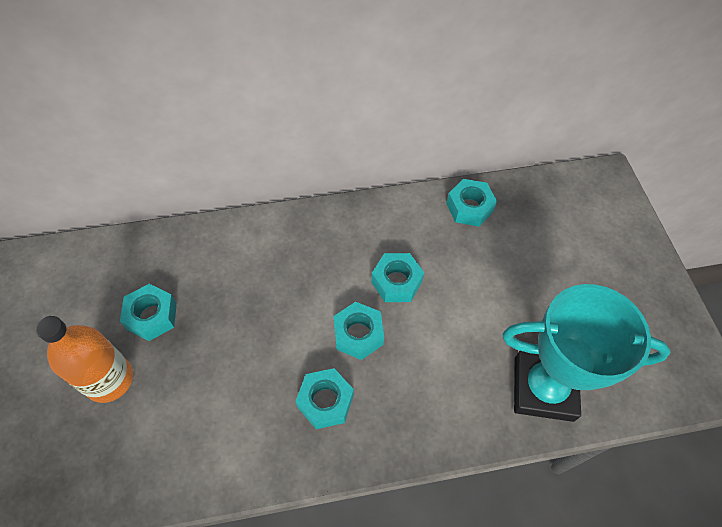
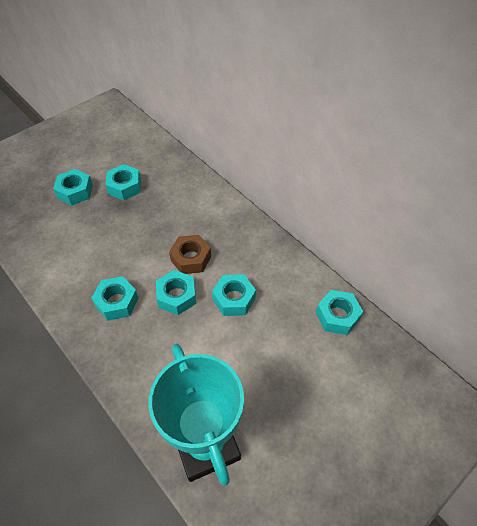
camera: 60 degrees right, 5 degrees down
orange bottle [36,316,133,403] -> turquoise nut [53,169,93,206]
none -> brown nut [169,235,211,274]

